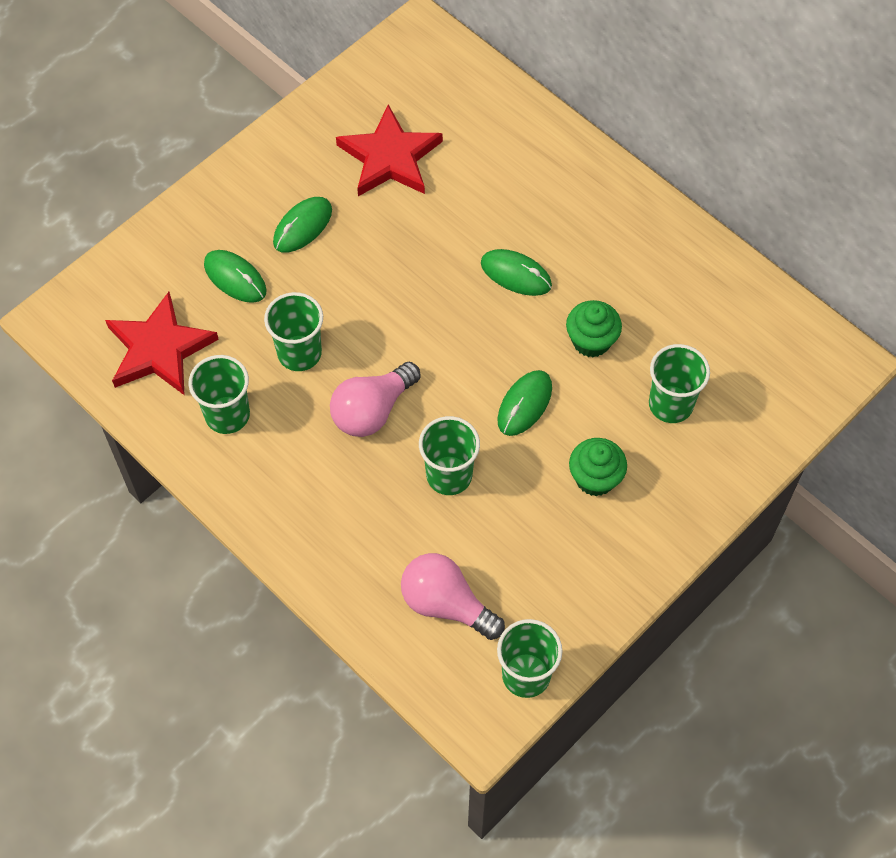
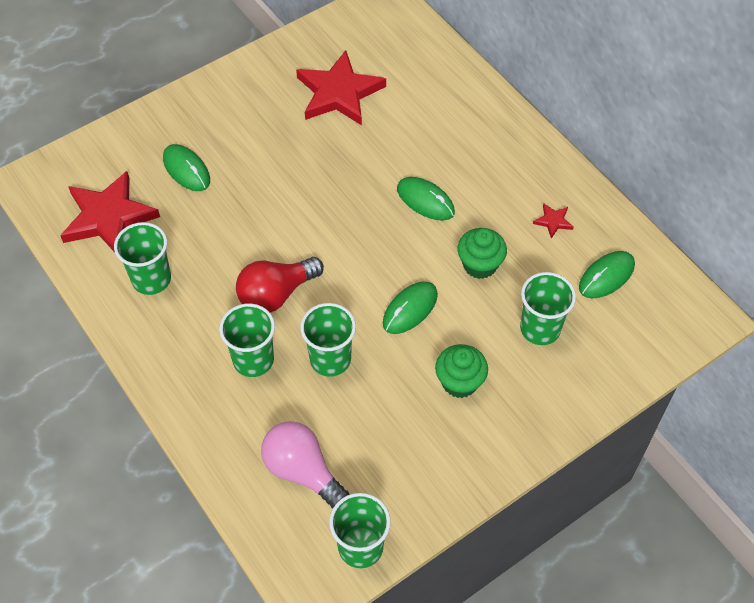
camera: 10 degrees right, 5 degrees down
green cup [264,292,323,371] -> green cup moved to [219,303,275,377]
green mouse [273,197,332,253] -> green mouse moved to [579,251,635,298]
pink light bulb [330,362,421,437] -> red light bulb [236,257,324,312]
none -> red star [533,203,574,239]

